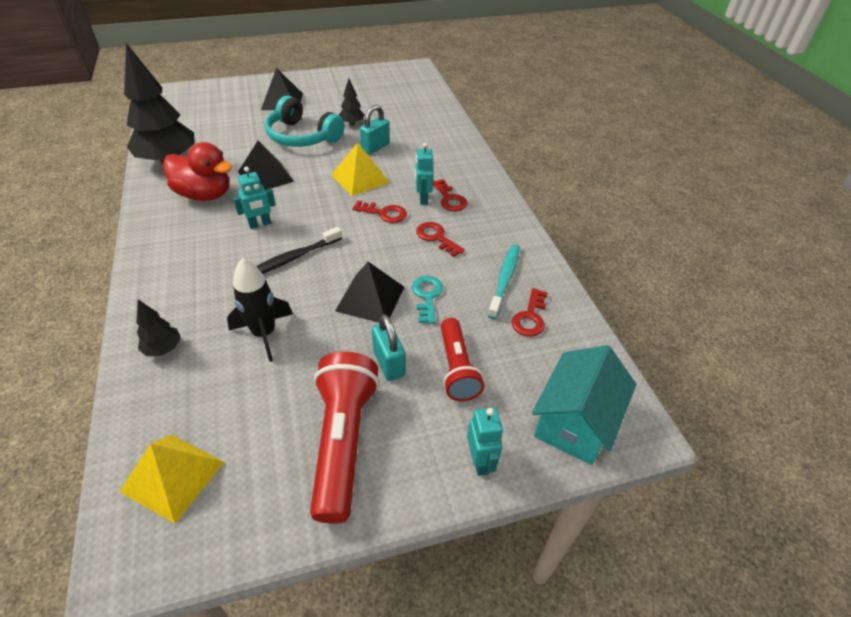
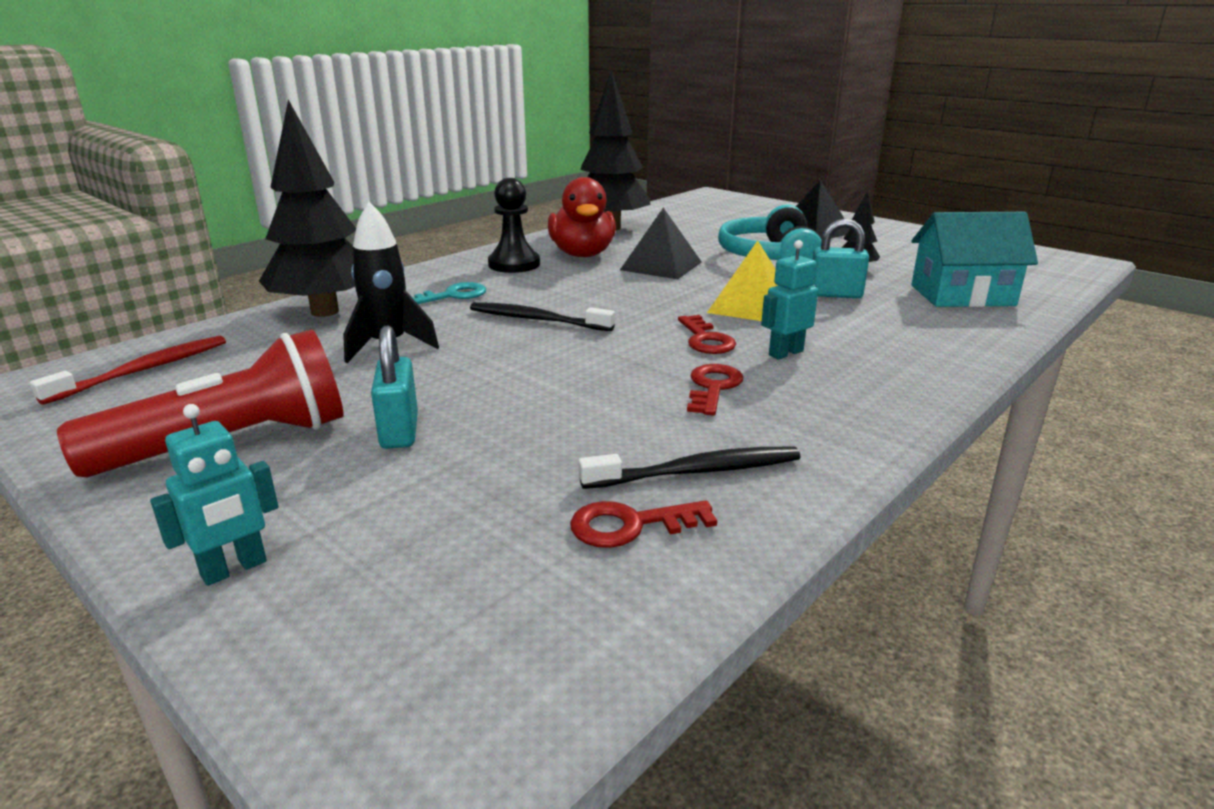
camera: 60 degrees right, 20 degrees down
yellow pyramid [119,434,224,524] -> red toothbrush [30,335,226,405]
black tree [136,299,181,356] -> black tree [259,100,356,317], size x2.22
turquoise robot [233,167,276,229] -> none
black pyramid [335,262,404,323] -> none
turquoise padlock [372,314,405,381] -> turquoise padlock turned 45 degrees counterclockwise [371,325,418,449]
turquoise key [412,276,443,324] -> turquoise key moved to [411,282,486,304]
red key [433,179,467,211] -> none
red flashlight [441,318,484,401] -> none
turquoise toothbrush [488,244,520,319] -> black toothbrush [578,446,801,489]
turquoise house [532,345,636,465] -> turquoise house moved to [911,212,1038,307]
none -> black pawn [488,178,540,273]

